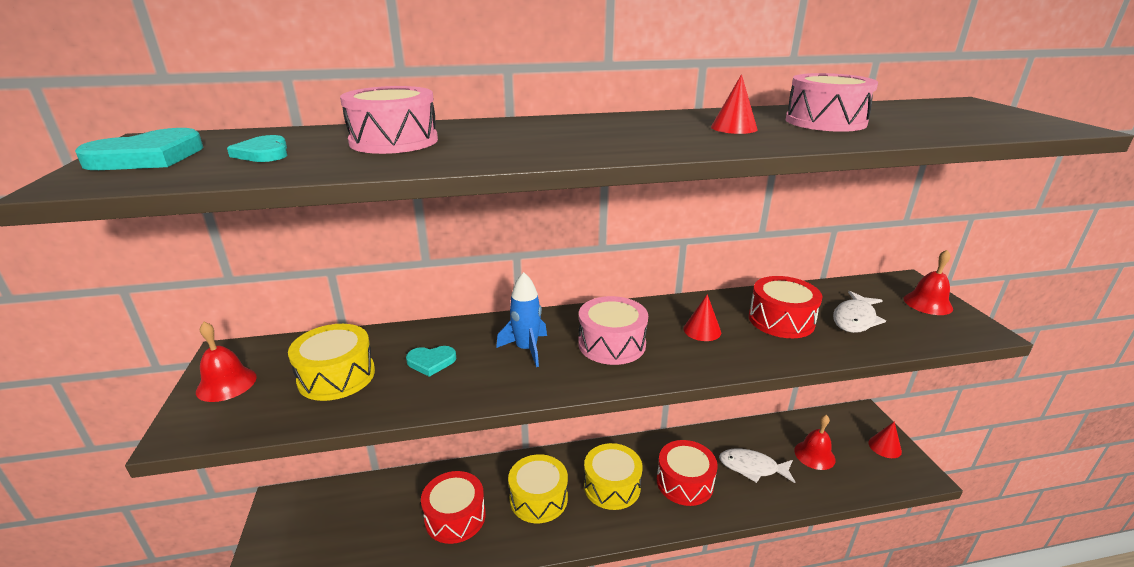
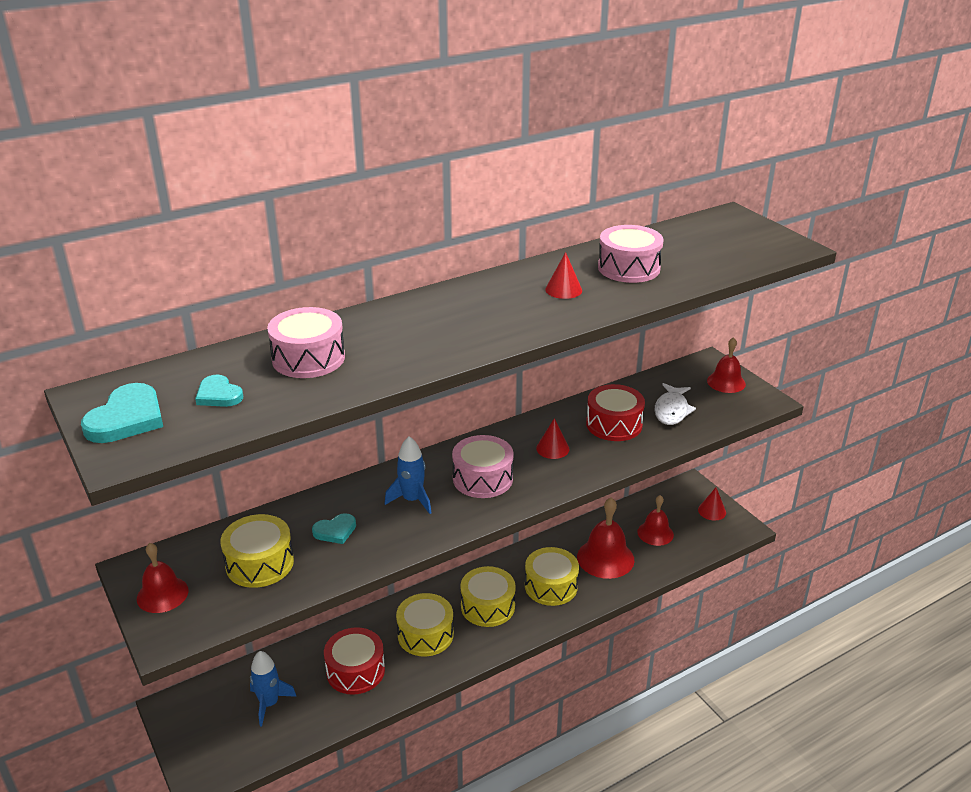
camera: 20 degrees left, 5 degrees up
red drum [657,440,718,506] -> yellow drum [525,547,579,606]
white fish [719,449,795,483] -> red bell [577,497,634,579]
none -> blue rocket [250,651,297,726]

